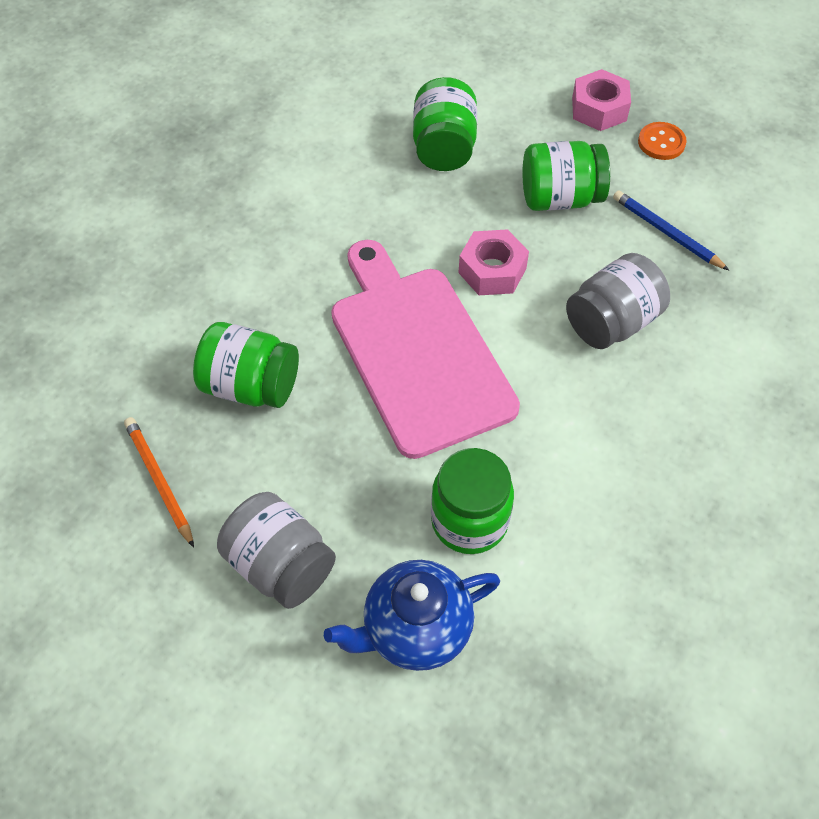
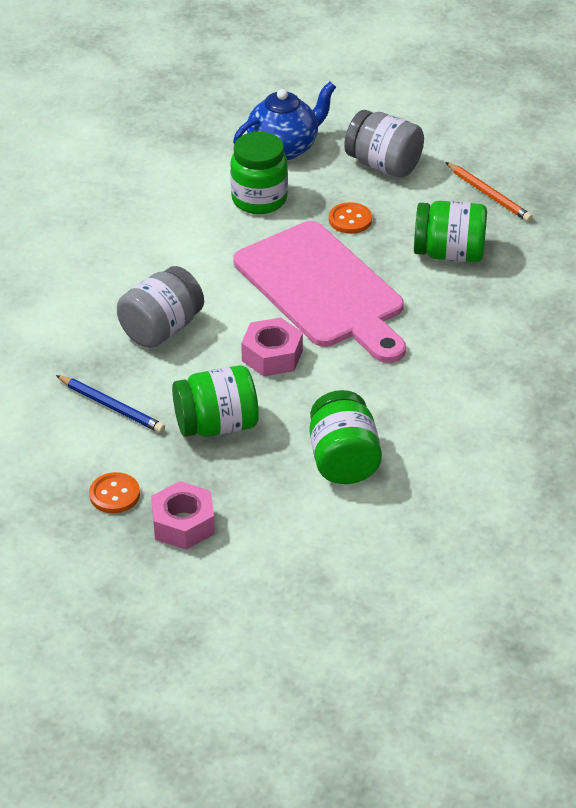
camera: 170 degrees right, 15 degrees down
none -> orange button [329,202,372,234]

